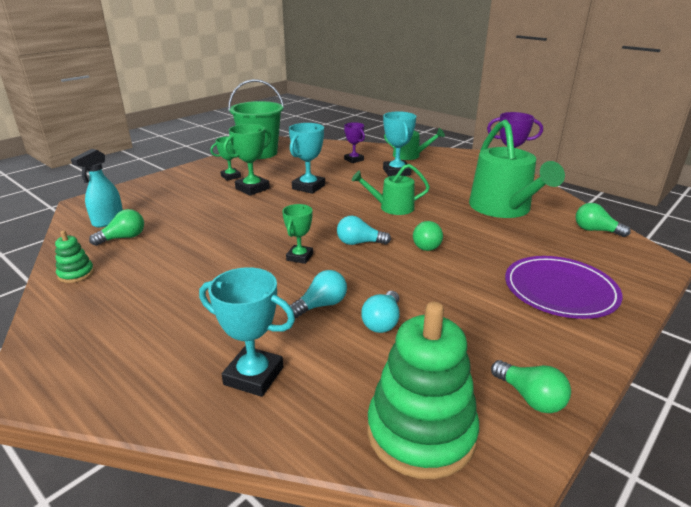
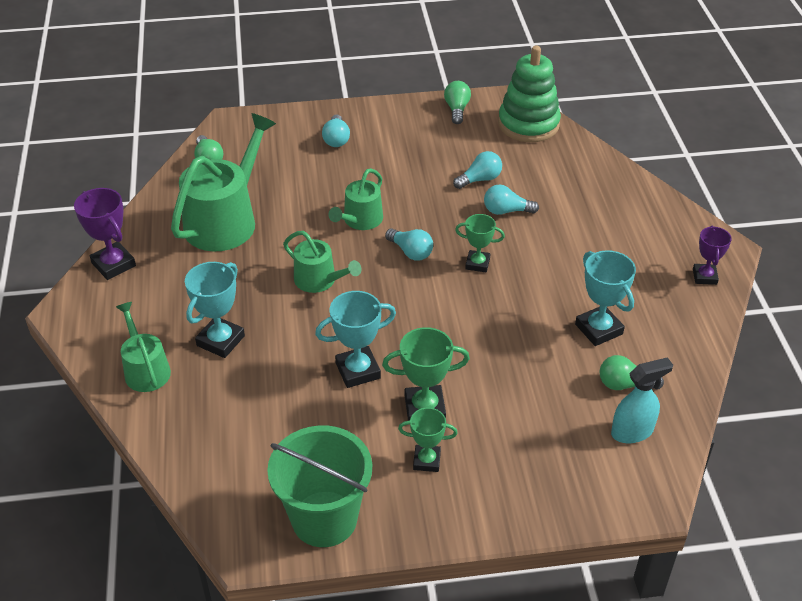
camera: 140 degrees left, 15 degrees up
green stacking toy [55,230,94,283] -> none
turquoise trophy [199,267,295,397] -> turquoise trophy moved to [575,250,636,346]
green trophy [282,204,313,264] -> green trophy turned 45 degrees clockwise [455,214,505,272]
purple trophy [344,122,365,163] -> purple trophy moved to [693,226,732,285]
green light bulb [413,221,443,251] -> green watering can [328,168,383,230]
purple plate [505,256,623,319] -> turquoise light bulb [322,114,350,147]

